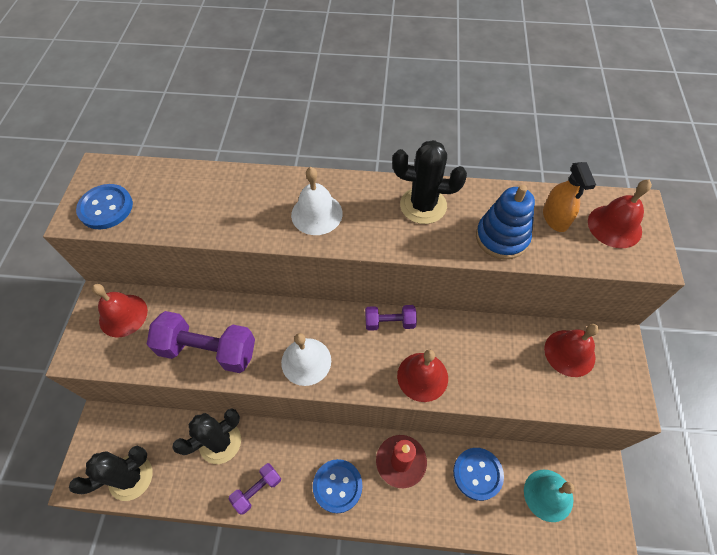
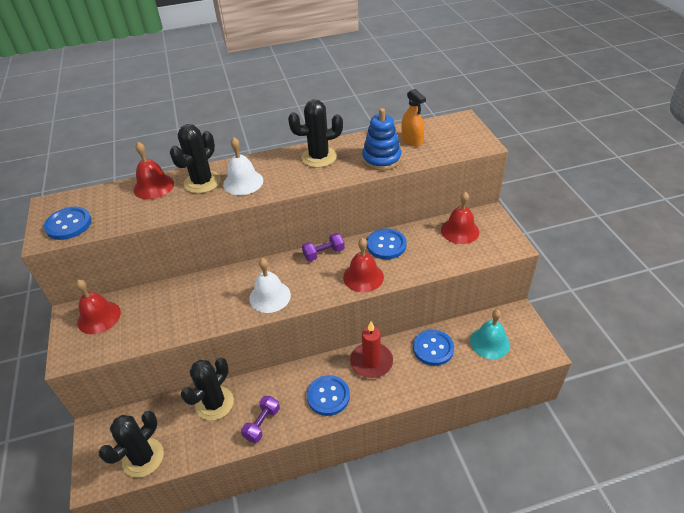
camera: 20 degrees left, 15 degrees down
purple dumbbell [147,311,255,373] -> none
red bell [588,180,652,248] -> red bell moved to [134,142,174,199]
none -> black cactus [170,124,221,193]
none -> blue button [367,228,407,259]

